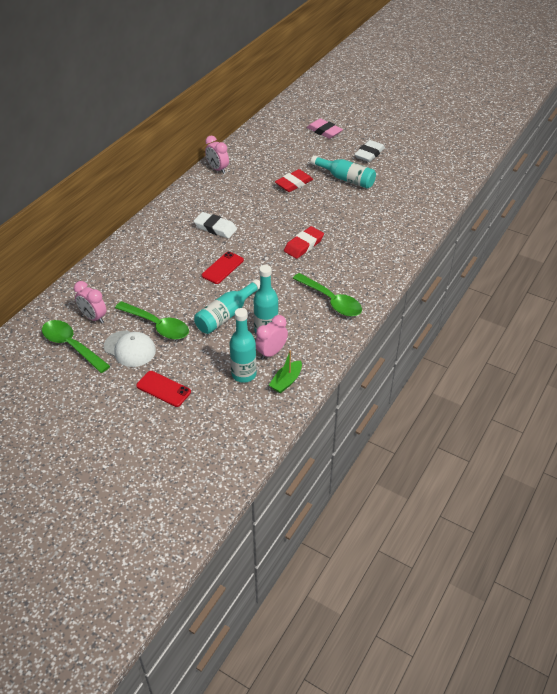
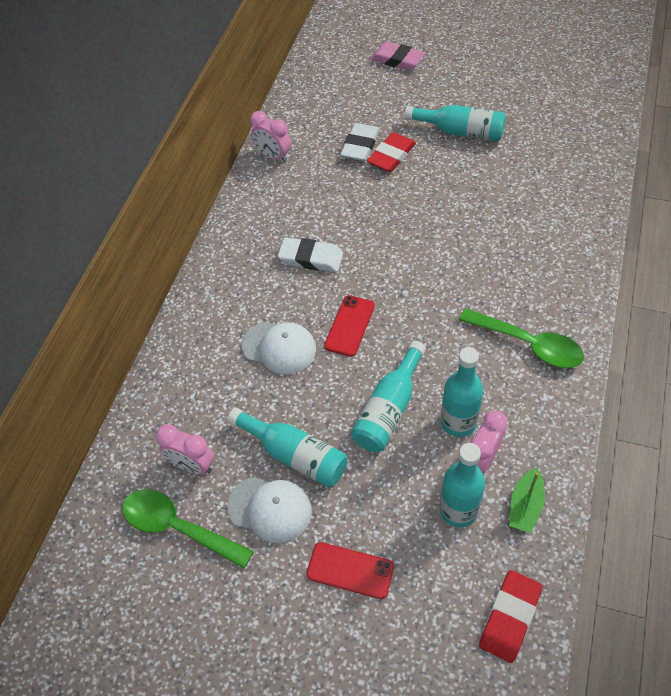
camera: 10 degrees left, 10 degrees up
green spoon [115,301,189,339] -> turquoise bottle [228,408,347,487]
red eraser [284,226,324,259] -> red eraser moved to [479,570,542,663]
white eraser [354,140,385,162] -> white eraser moved to [340,123,380,161]
none -> white cap [242,322,316,374]

